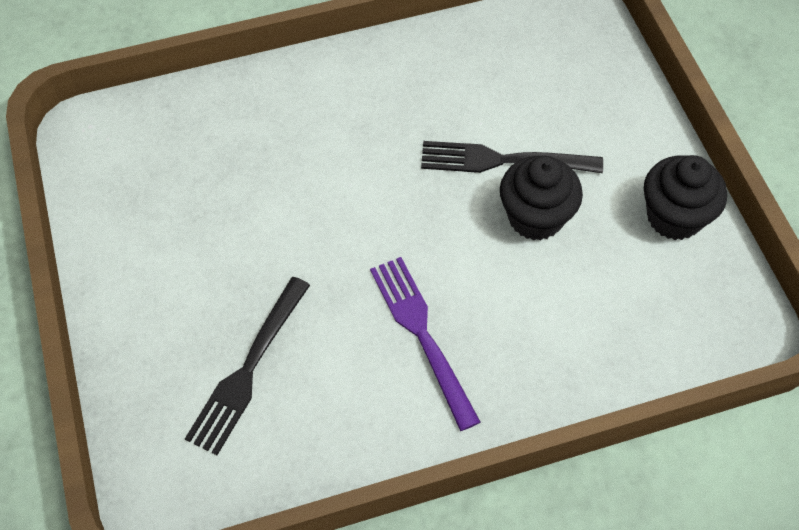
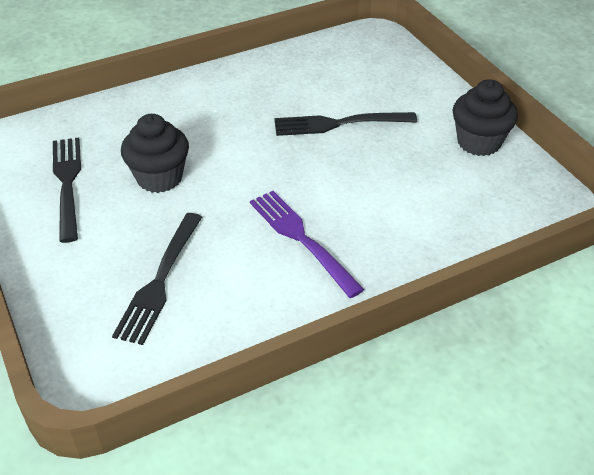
camera: 10 degrees left, 15 degrees down
black cupcake [500,156,583,241] -> black cupcake moved to [121,114,189,193]
none -> black fork [53,137,81,243]

